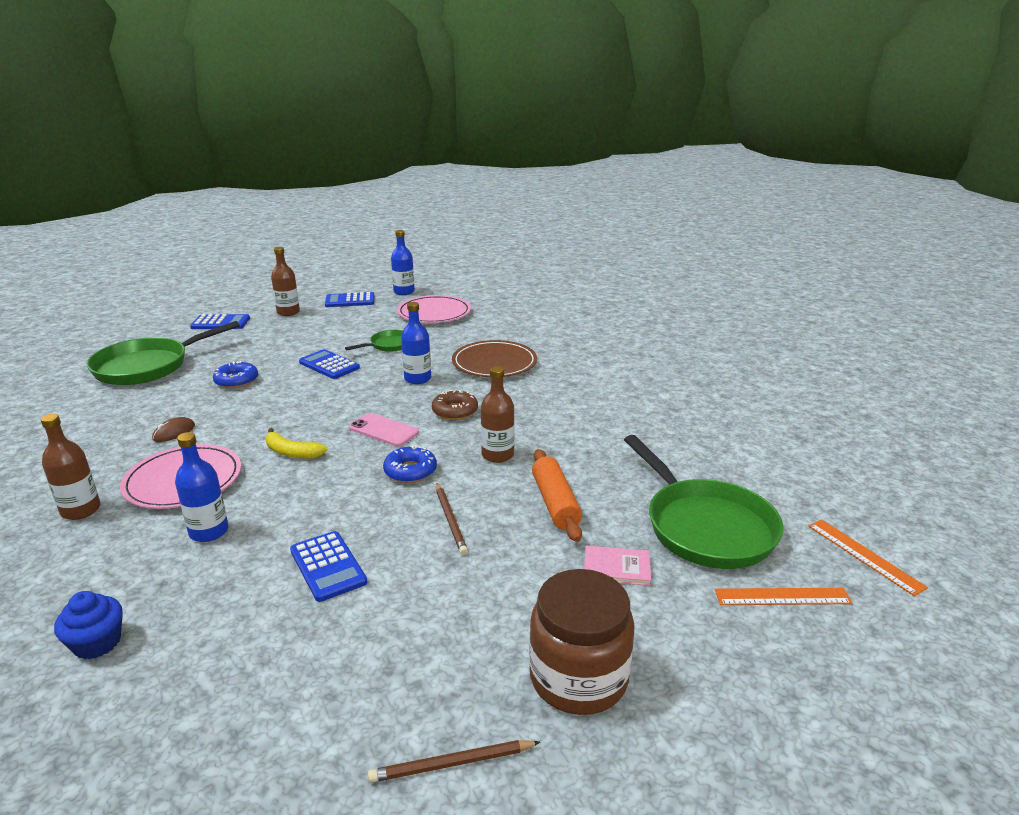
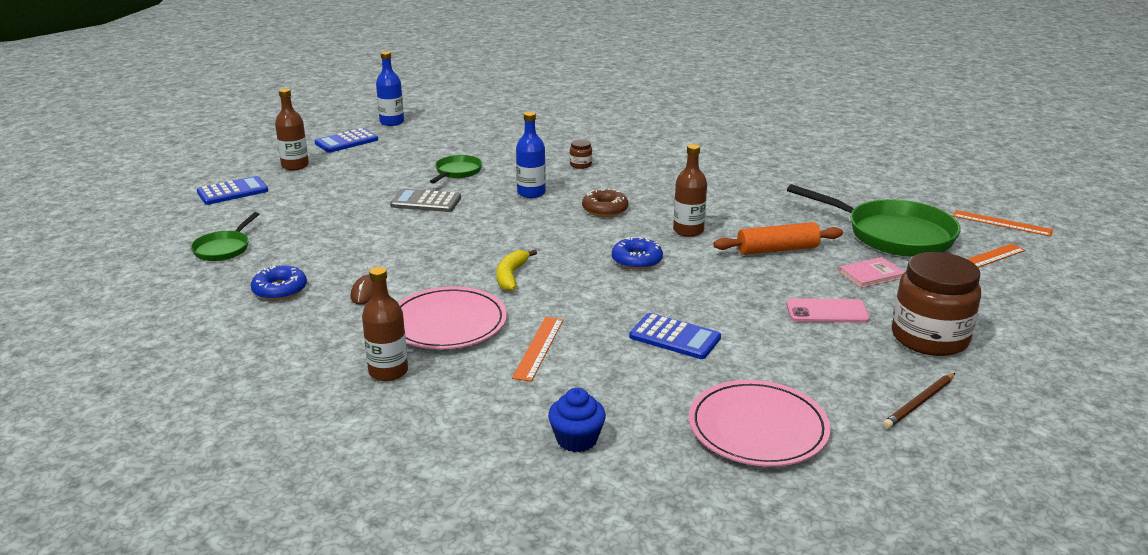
camera: 30 degrees left, 0 degrees up
green pan [87,321,240,385] -> green pan [191,212,259,261], size x0.51
blue bottle [175,432,229,542] -> orange ruler [512,317,563,382]
blue donut [213,361,258,388] -> blue donut moved to [251,265,307,300]
yellow banana [266,428,327,459] -> yellow banana turned 105 degrees clockwise [497,250,537,291]
blue calculator [299,349,360,379] -> grey calculator [390,189,461,212]
pink phone [349,413,419,446] -> pink phone moved to [786,298,870,323]
pink plate [397,295,471,323] -> pink plate moved to [689,380,831,467]
brown pencil [436,483,468,555] -> none
brown plate [452,340,537,377] -> brown jar [570,139,592,169]
orange rolling pin [532,449,582,542] -> orange rolling pin turned 60 degrees counterclockwise [713,222,843,255]

